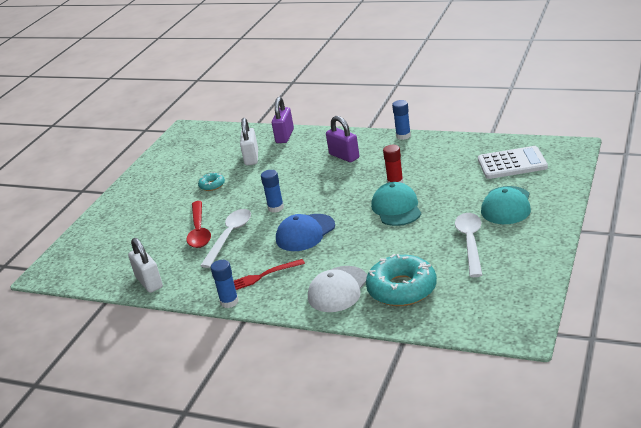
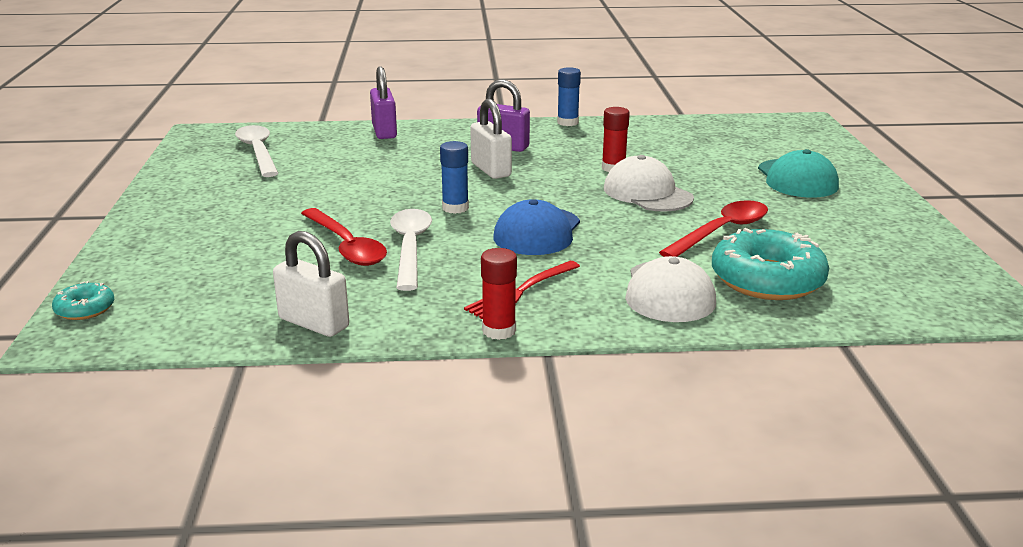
camera: 30 degrees left, 5 degrees down
turquoise donut [198,172,225,191] -> turquoise donut moved to [52,281,114,320]
blue glue stick [211,260,239,308] -> red glue stick [481,248,517,340]
white padlock [240,118,258,166] -> white padlock moved to [470,99,512,179]
turquoise cap [371,182,421,226] -> white cap [604,155,694,212]
white spoon [455,213,482,277] -> white spoon moved to [235,125,279,177]
white calculator [478,146,548,179] -> none
none -> red spoon [659,200,768,257]

